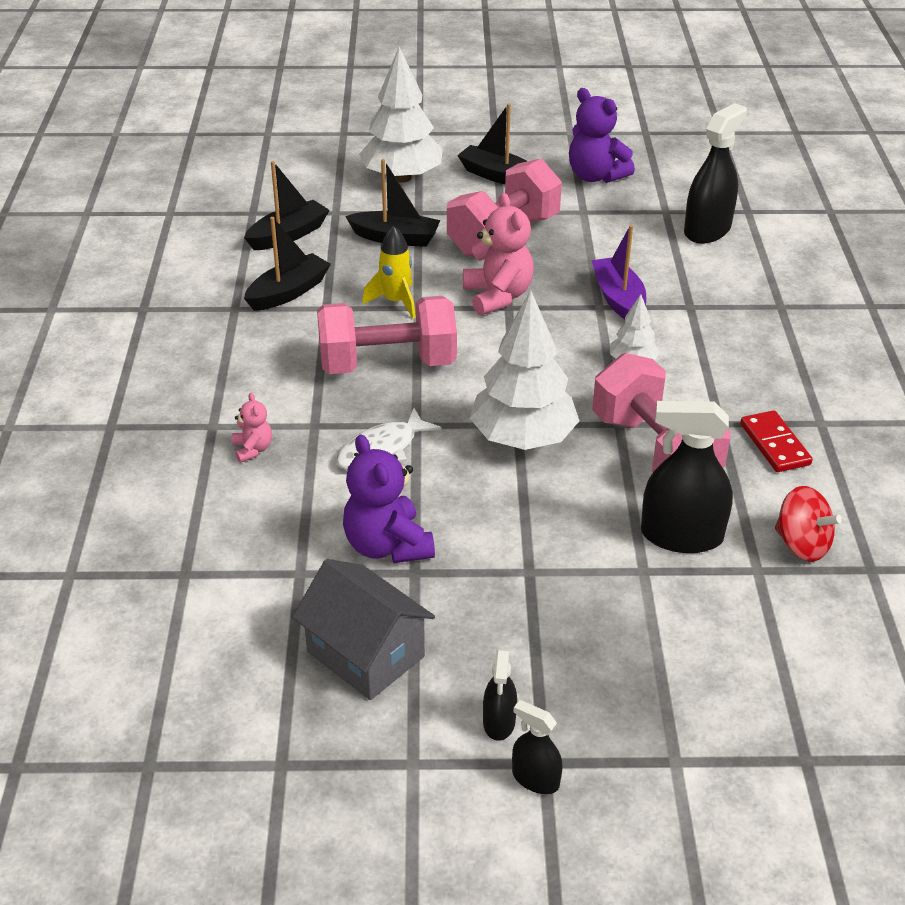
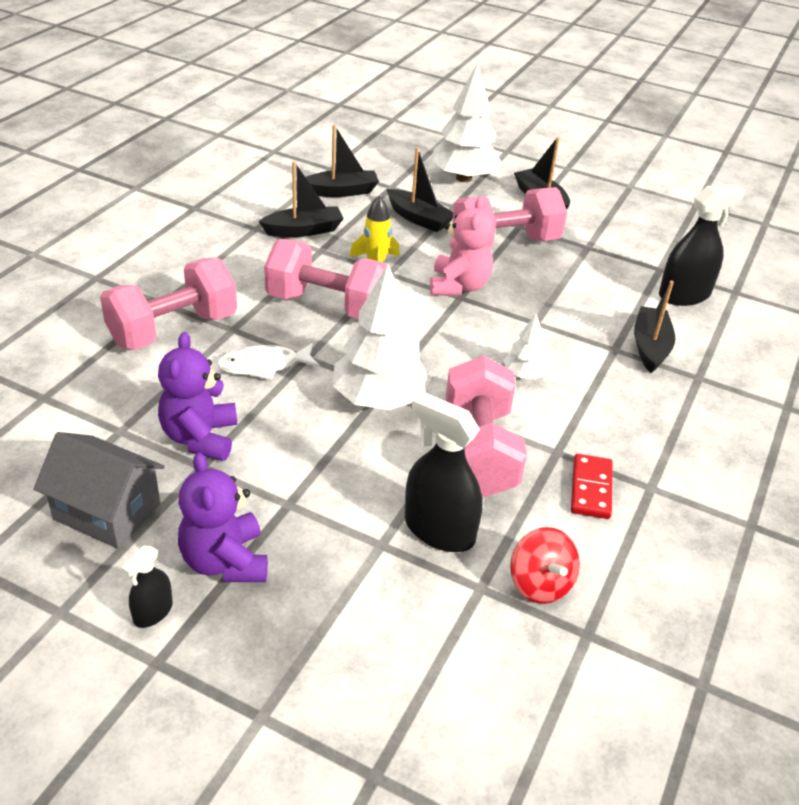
camera: 25 degrees right, 0 degrees up
pink teddy bear [232,393,272,463] -> pink dumbbell [100,257,237,350]
grey house [292,559,435,700] -> grey house turned 45 degrees counterclockwise [34,432,165,549]
black spray bottle [512,700,562,794] -> none
purple teddy bear [569,88,635,183] -> purple teddy bear moved to [178,452,268,582]
purple boat [591,225,646,320] -> none
none -> black boat [634,281,676,373]

